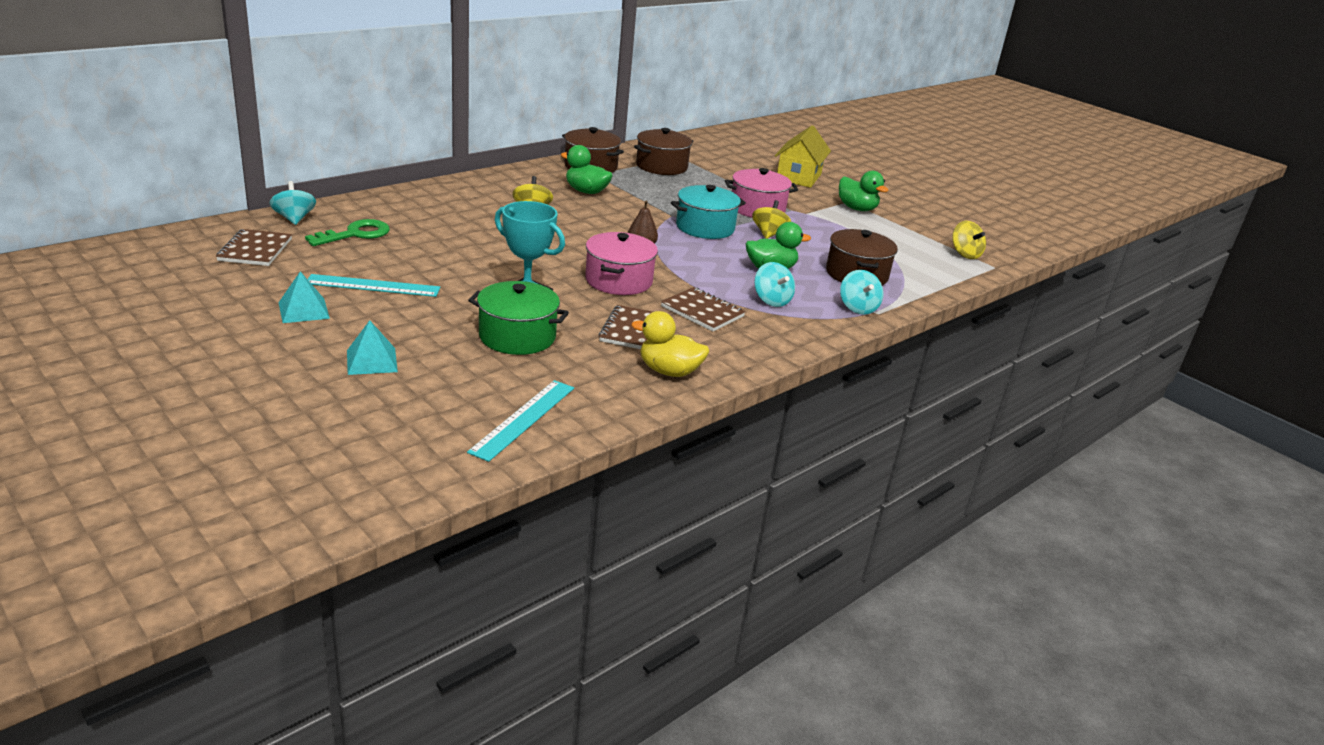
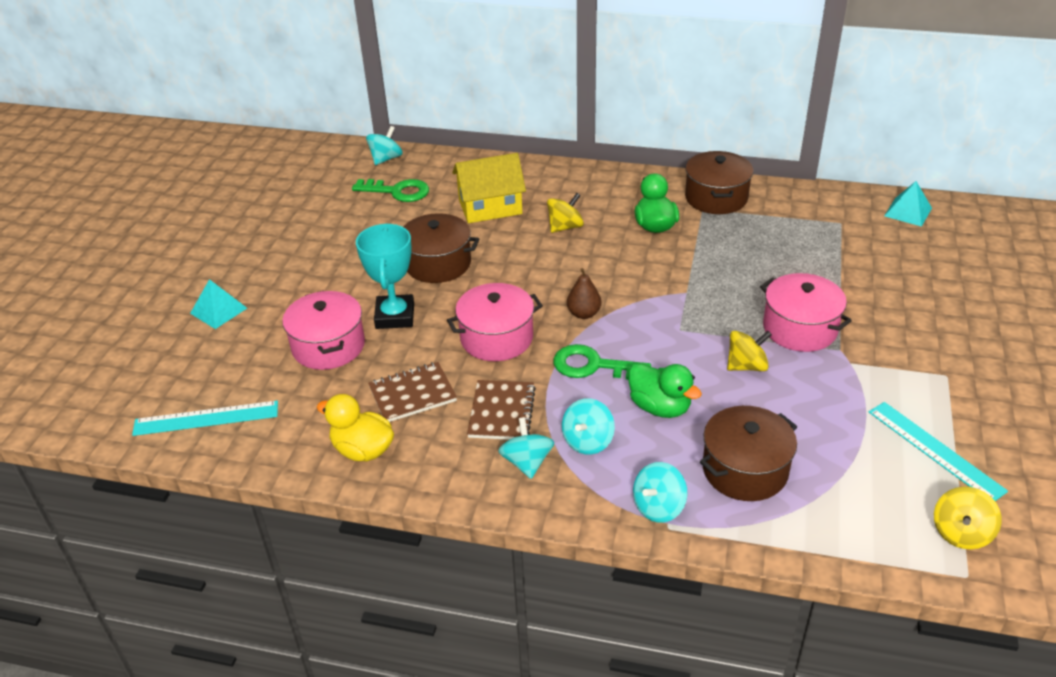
camera: 60 degrees right, 10 degrees up
brown notebook [216,229,292,266] -> none
turquoise pyramid [278,271,330,323] -> turquoise pyramid moved to [884,181,932,227]
turquoise ruler [308,274,441,297] -> turquoise ruler moved to [869,402,1008,501]
green pot [468,281,569,355] -> pink pot [282,291,365,370]
yellow duck [631,311,709,377] -> yellow duck turned 45 degrees counterclockwise [317,394,394,461]
brown pot [634,128,694,175] -> brown pot moved to [403,213,479,283]
turquoise pot [671,185,746,239] -> none
yellow house [775,125,831,188] -> yellow house moved to [452,153,526,223]
green duck [839,171,888,211] -> none
none -> turquoise spinning top [498,417,554,479]
none -> green key [553,344,651,380]

